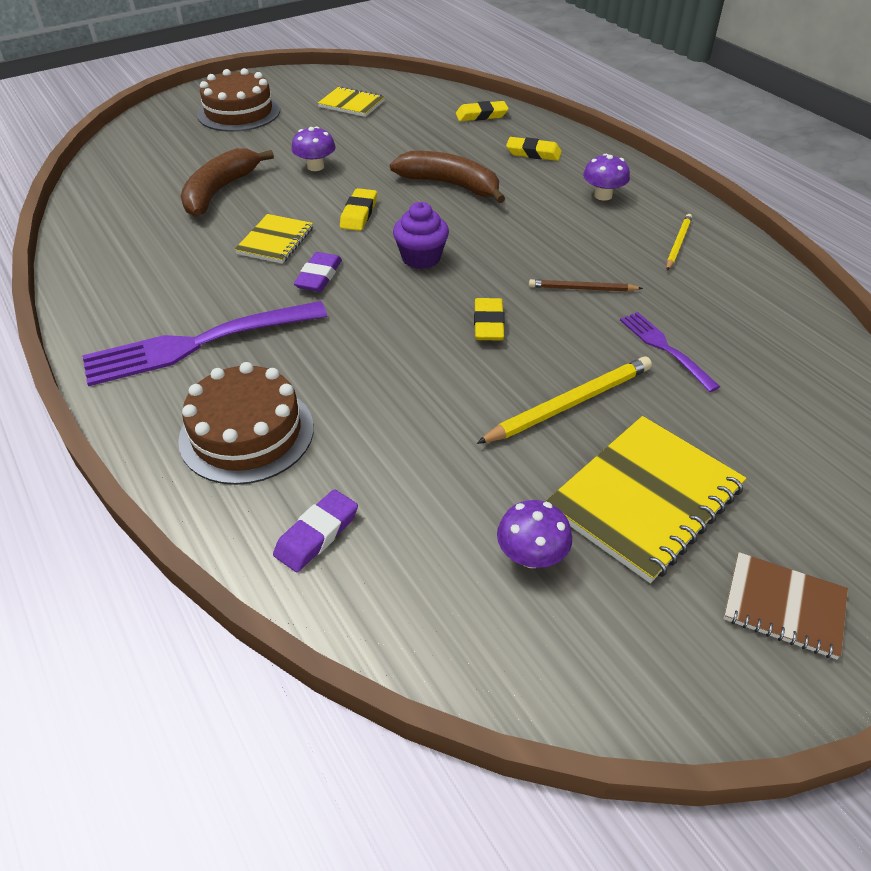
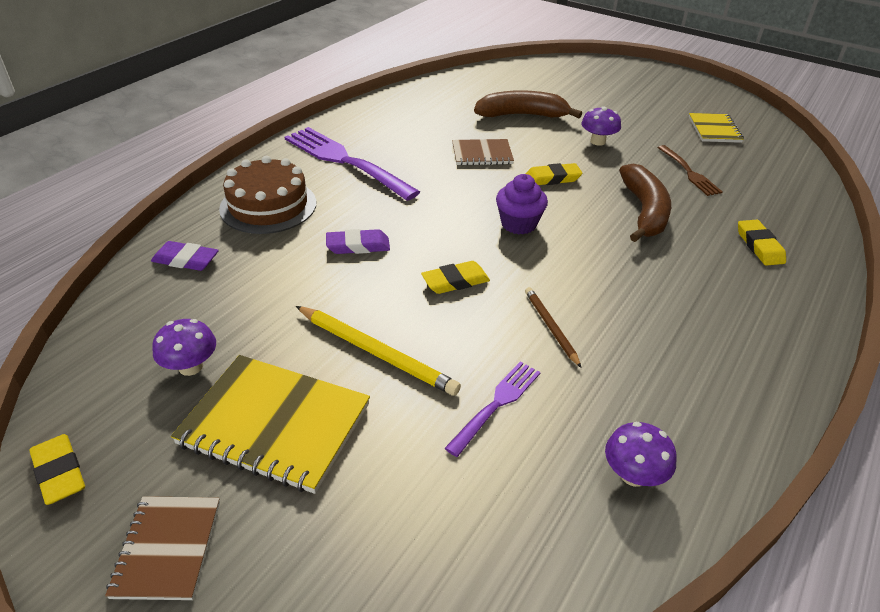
camera: 65 degrees right, 5 degrees down
brown cake [197,68,280,132] -> none
yellow notebook [234,214,313,264] -> brown notebook [452,139,514,166]
purple eraser [294,252,342,292] -> purple eraser moved to [326,229,390,254]
yellow eraser [456,101,509,121] -> yellow eraser moved to [29,434,85,505]
purple mushroom [583,154,630,201] -> purple mushroom moved to [605,422,677,487]
yellow pencil [666,214,692,271] -> none
none -> brown fork [658,145,722,196]

